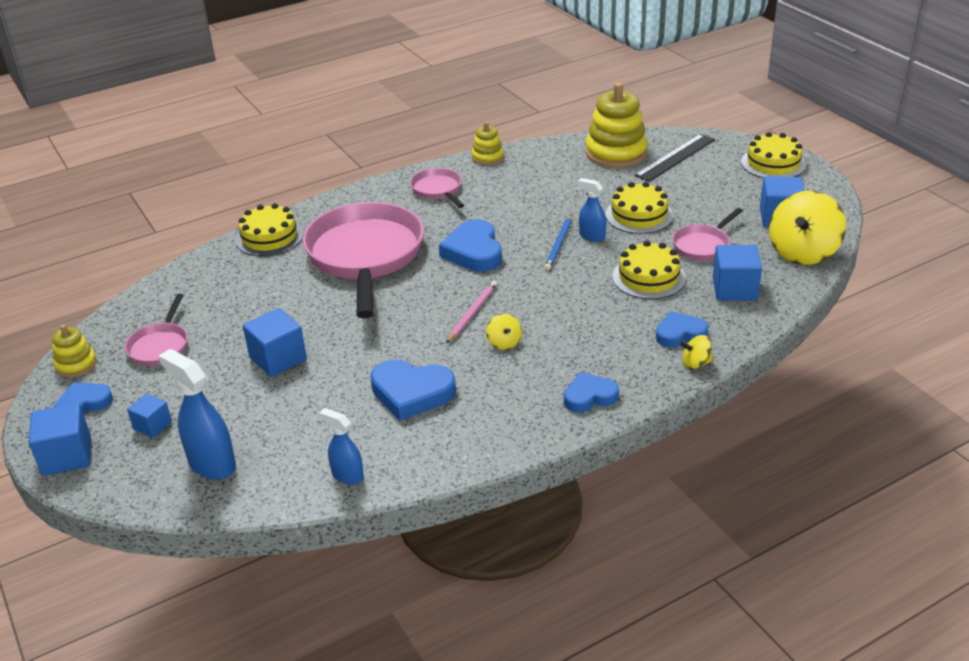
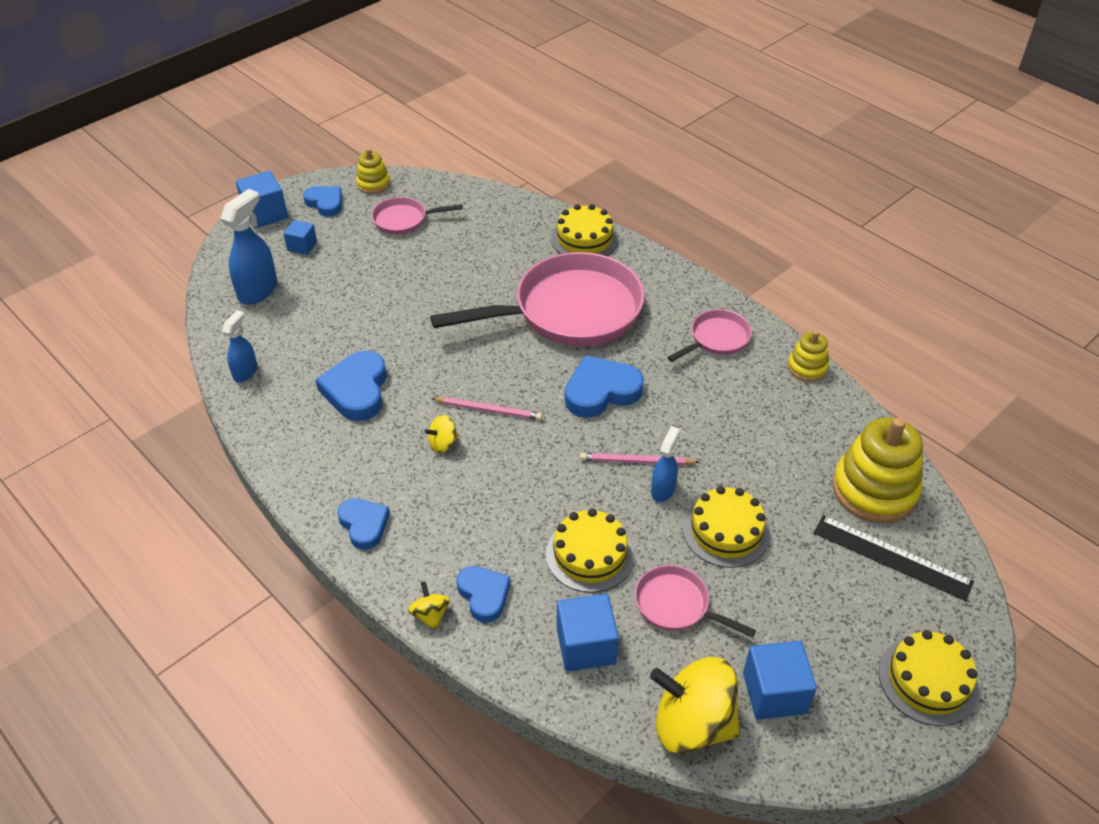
camera: 75 degrees right, 10 degrees up
blue cube [243,308,307,377] -> none
blue pencil [544,215,572,271] -> pink pencil [580,453,699,465]

